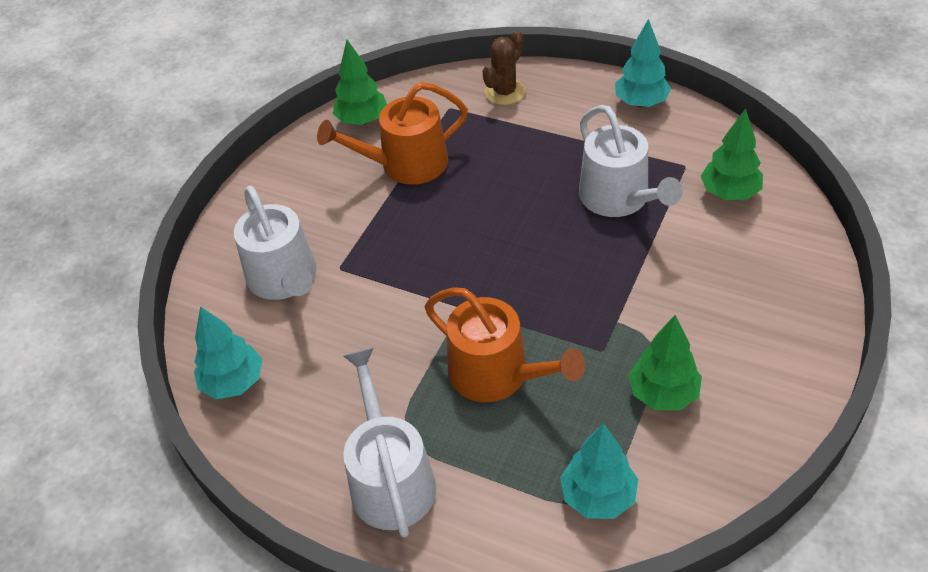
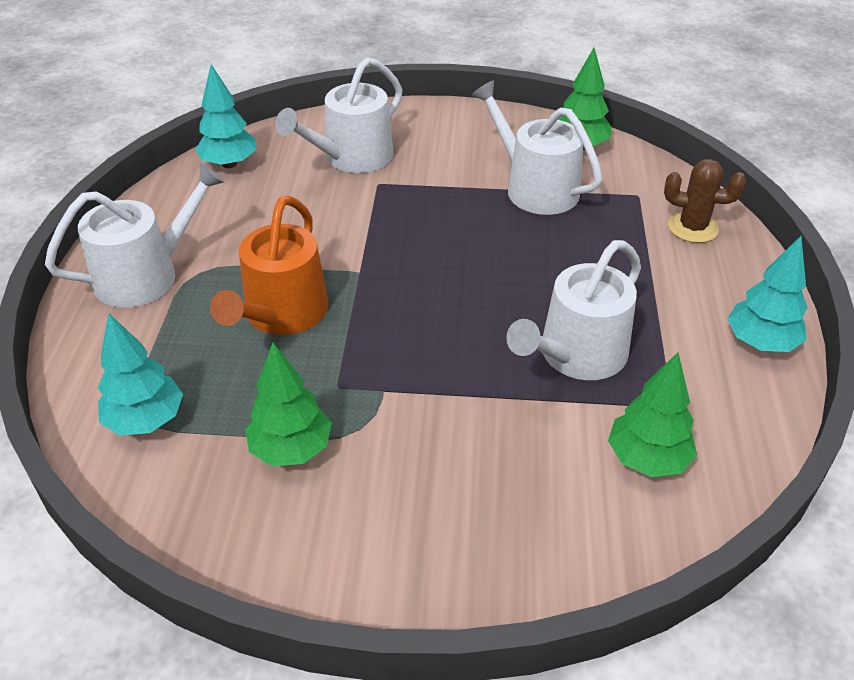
camera: 65 degrees right, 5 degrees down
orange watering can [317,82,468,185] -> white watering can [471,80,602,215]

